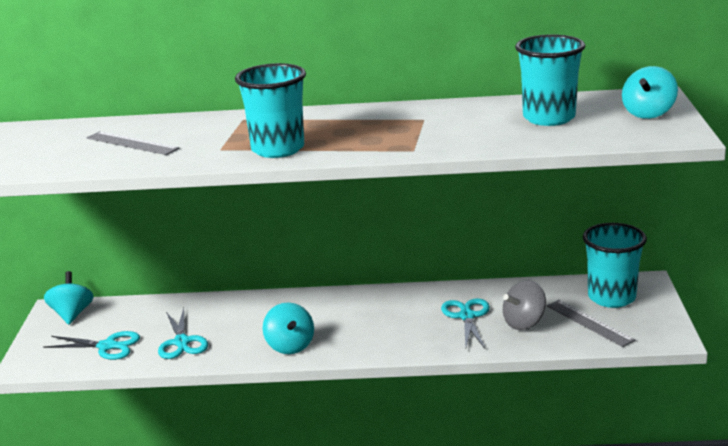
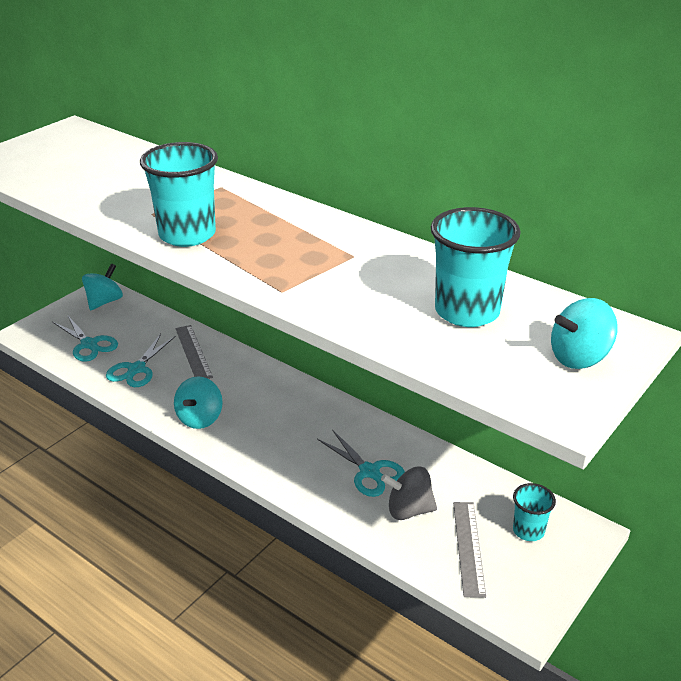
camera: 35 degrees right, 10 degrees up
grey ruler [87,131,179,155] -> grey ruler moved to [175,325,213,379]
turquoise scissors [441,298,490,349] -> turquoise scissors turned 105 degrees clockwise [317,429,405,497]
turquoise cup [583,223,647,308] -> turquoise cup [513,483,556,541], size x0.56

